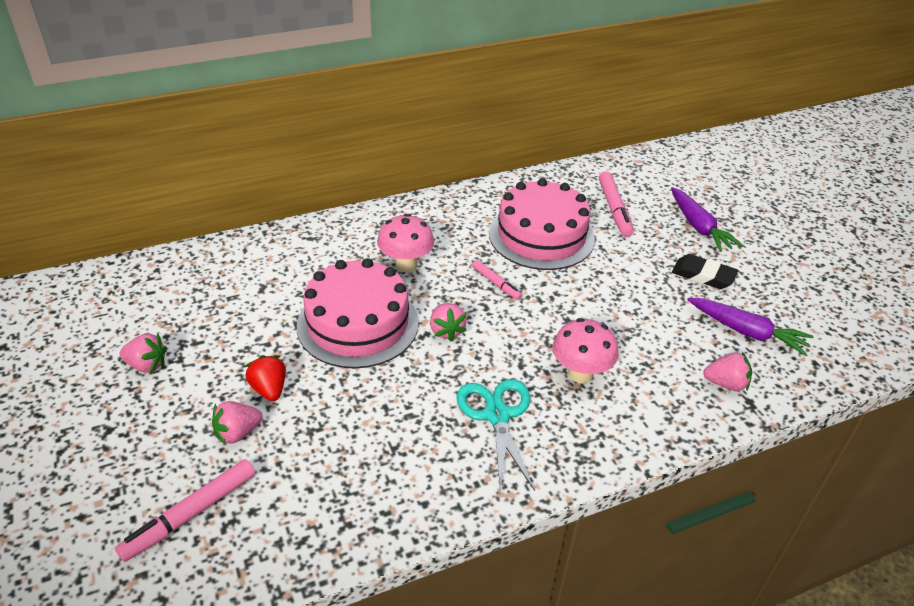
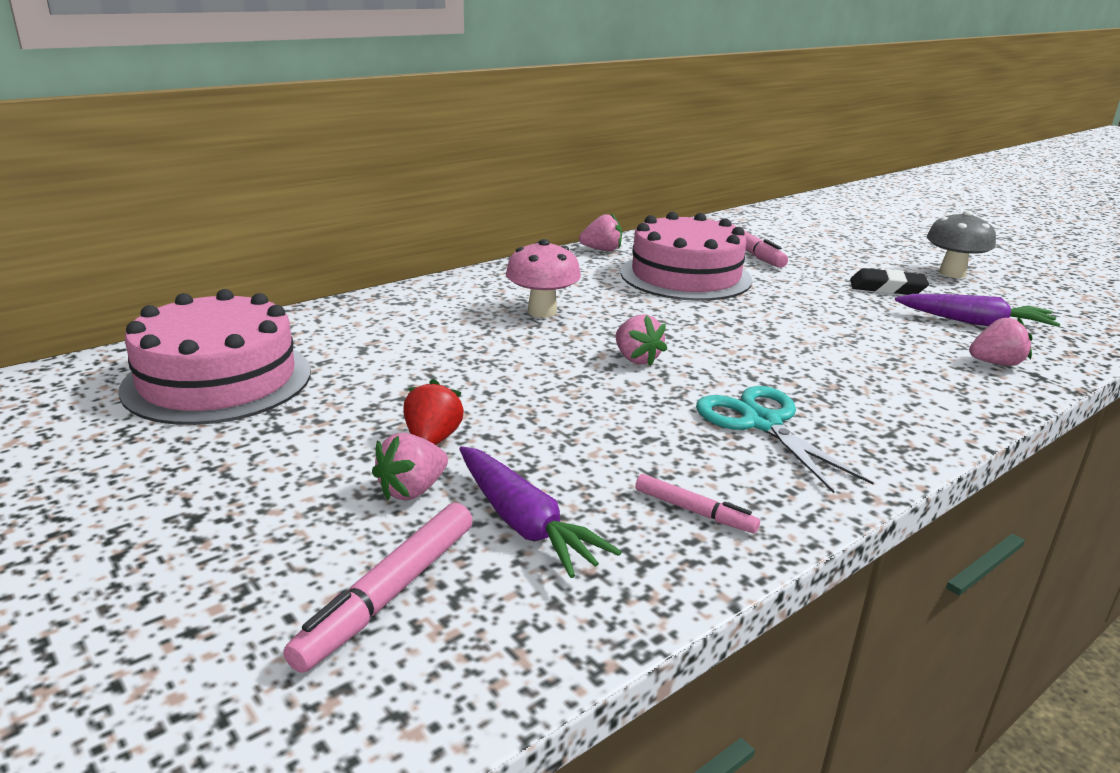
camera: 15 degrees left, 15 degrees down
pink strawberry [119,334,167,373] -> pink strawberry moved to [579,213,622,251]
red strawberry [245,355,286,401] -> red strawberry turned 45 degrees clockwise [403,379,464,445]
pink cake [297,258,419,368] -> pink cake moved to [119,289,311,425]
pink marker [472,260,522,300] -> pink marker moved to [635,474,760,533]
pink mushroom [553,318,618,383] -> none
purple carrot [671,187,743,252] -> purple carrot moved to [459,446,621,578]
none -> grey mushroom [927,210,996,278]

